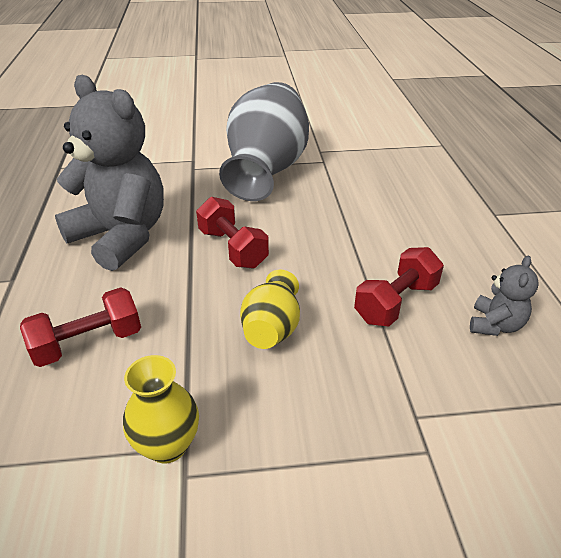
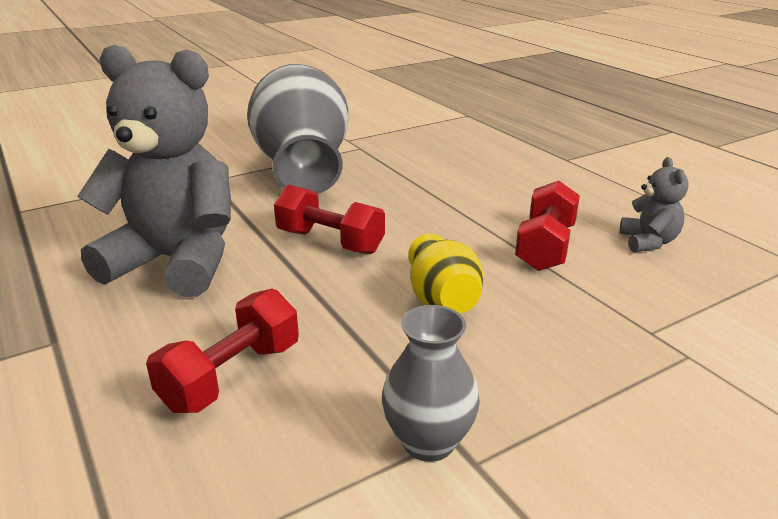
camera: 25 degrees left, 10 degrees down
yellow vase [123,355,199,463] -> grey vase [382,305,480,462]

